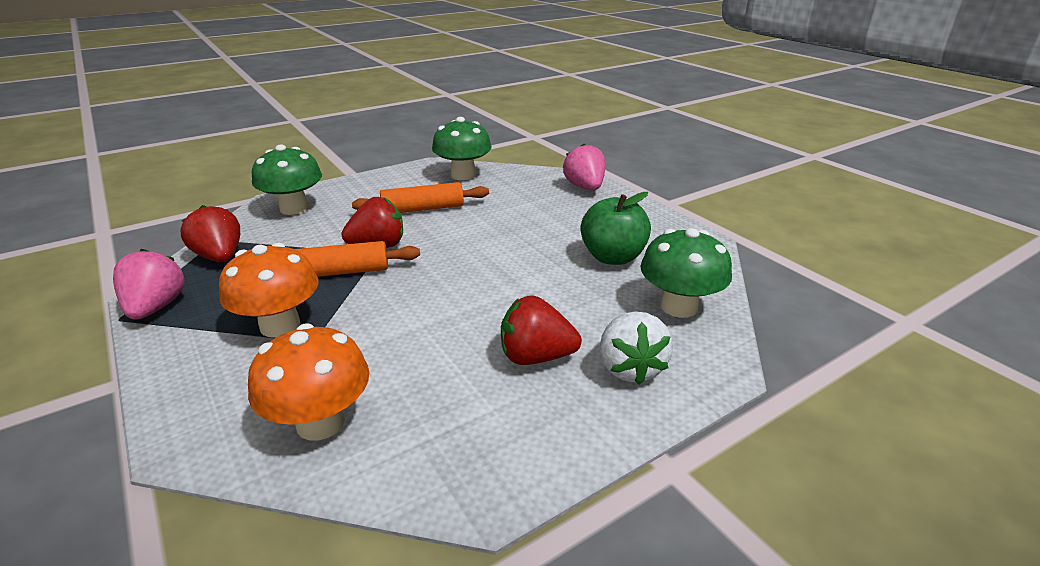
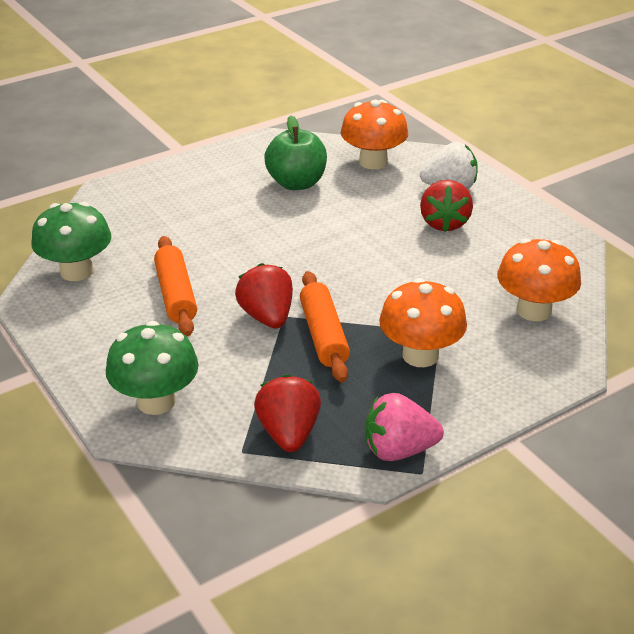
camera: 90 degrees left, 5 degrees up
red strawberry [180,205,240,262] -> red strawberry turned 120 degrees clockwise [254,374,321,452]
pink strawberry [563,144,605,190] -> none
green mushroom [640,228,732,318] -> orange mushroom [341,100,408,169]

